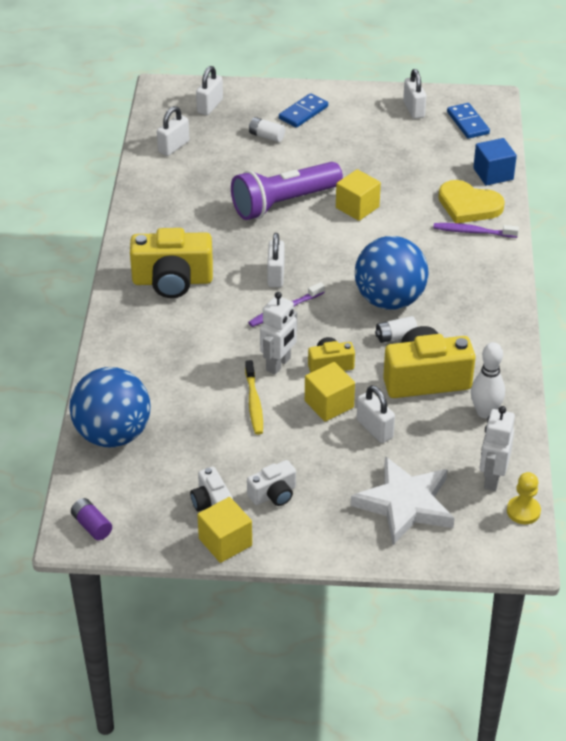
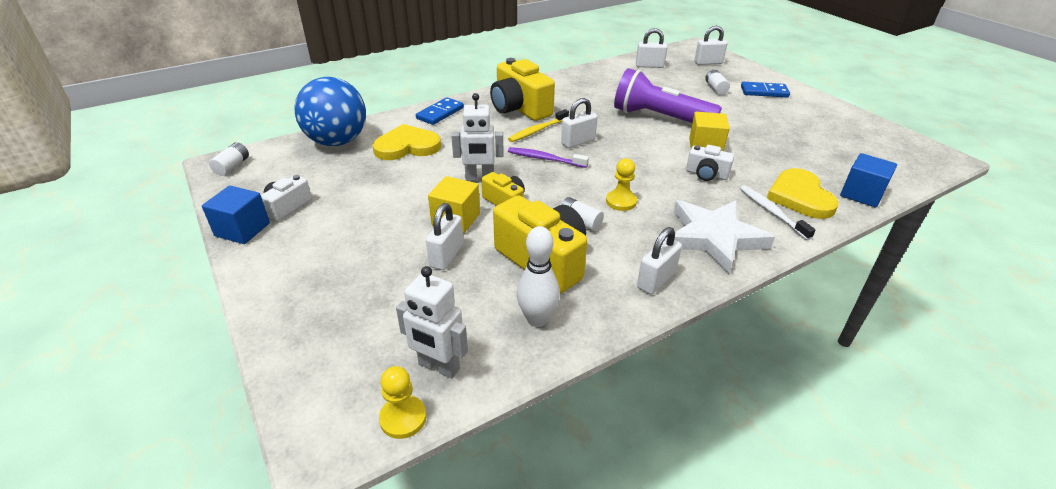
camera: 55 degrees right, 5 degrees down
purple battery [71,498,112,541] -> white battery [209,142,249,176]
yellow cube [197,497,252,563] -> blue cube [202,186,270,244]
yellow toothbrush [245,360,263,435] -> yellow toothbrush moved to [508,109,569,142]
white camera [247,460,296,506] -> white camera moved to [686,145,734,181]
white star [351,456,455,545] -> white star moved to [674,200,775,274]
blue ball [355,236,429,310] -> yellow pawn [606,158,637,211]
white padlock [403,69,426,119] -> white padlock moved to [637,227,682,295]
purple toothbrush [433,223,519,238] -> white toothbrush [740,185,816,240]
blue domino [447,103,490,139] -> blue domino moved to [416,97,464,125]
white robot [480,406,515,491] -> white robot turned 135 degrees counterclockwise [396,266,468,379]
none -> yellow heart [372,124,441,160]

